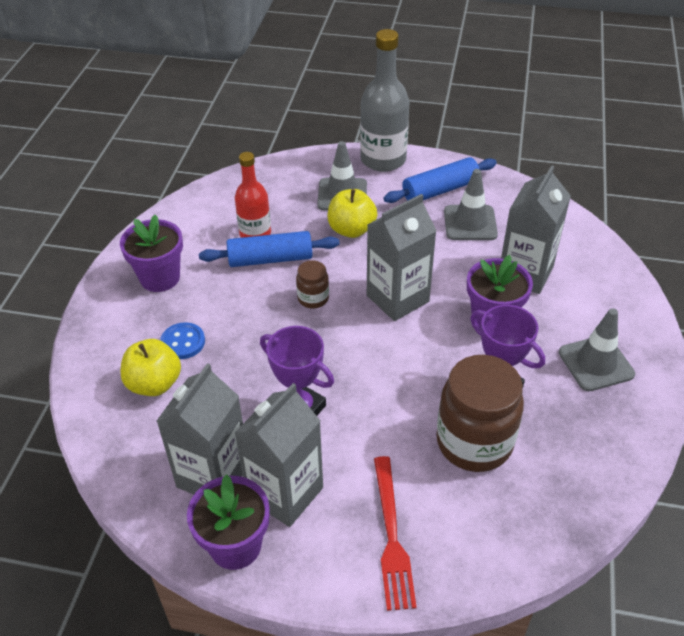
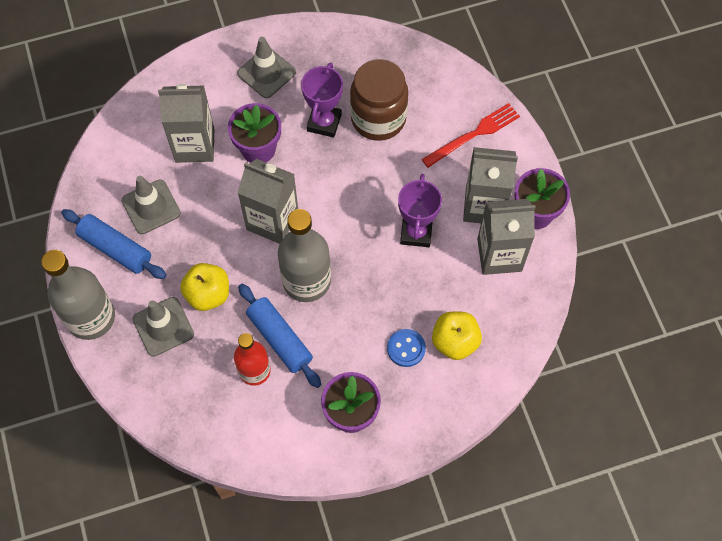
camera: 120 degrees left, 20 degrees up
brown jar [296,260,329,309] -> grey bottle [278,209,331,302]

